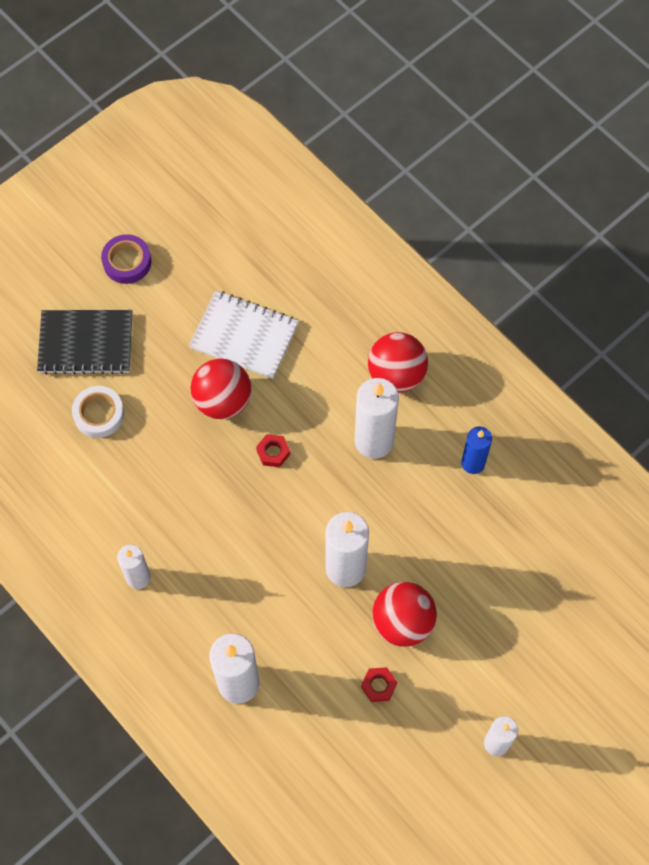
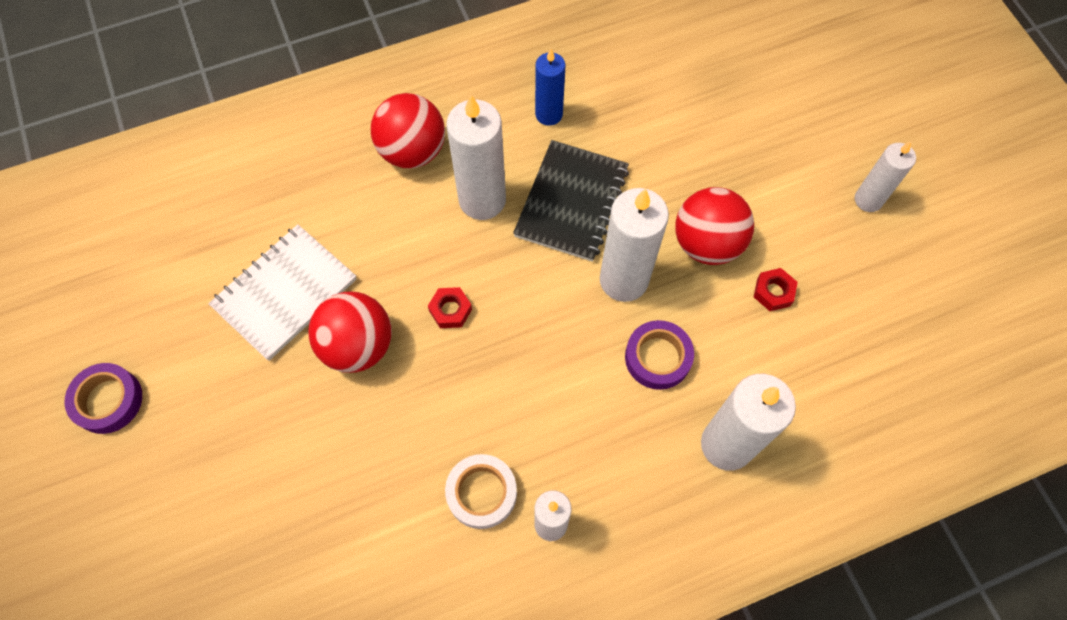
camera: 70 degrees left, 0 degrees up
black notebook [37,310,132,375] -> black notebook moved to [513,140,629,262]
white tape [72,386,124,438] -> white tape moved to [445,454,517,529]
none -> purple tape [625,320,694,390]

